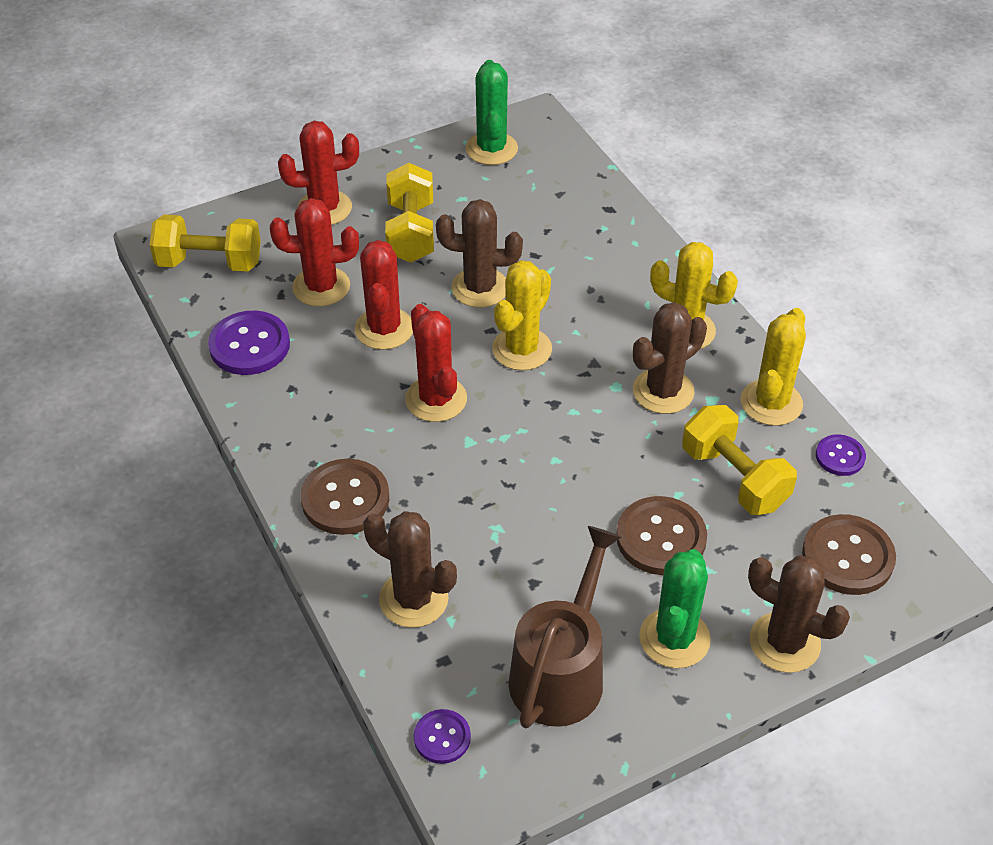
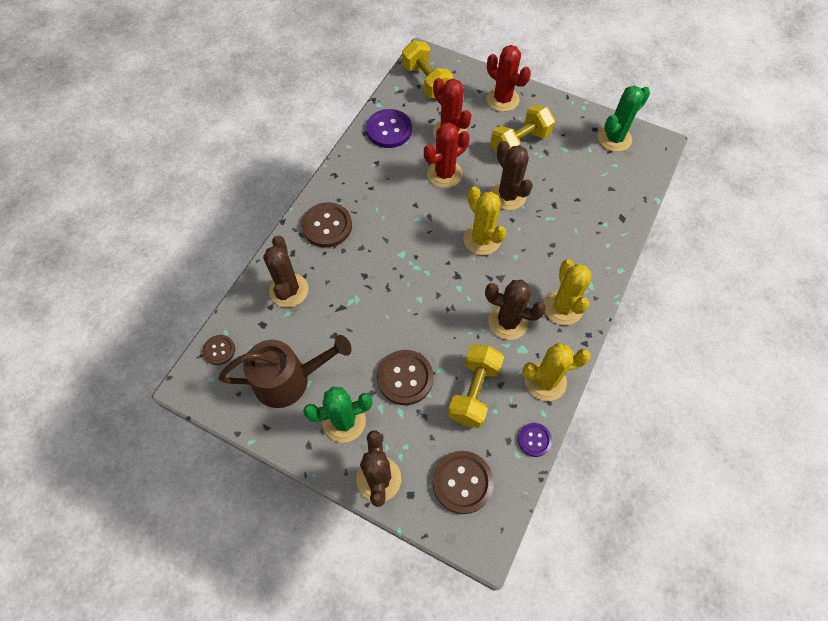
camera: 55 degrees right, 15 degrees up
red cactus [405,304,467,422] -> none
purple button [414,709,471,764] -> brown button [203,335,235,365]
yellow cactus [492,260,552,371] -> yellow cactus turned 60 degrees clockwise [463,186,507,255]

